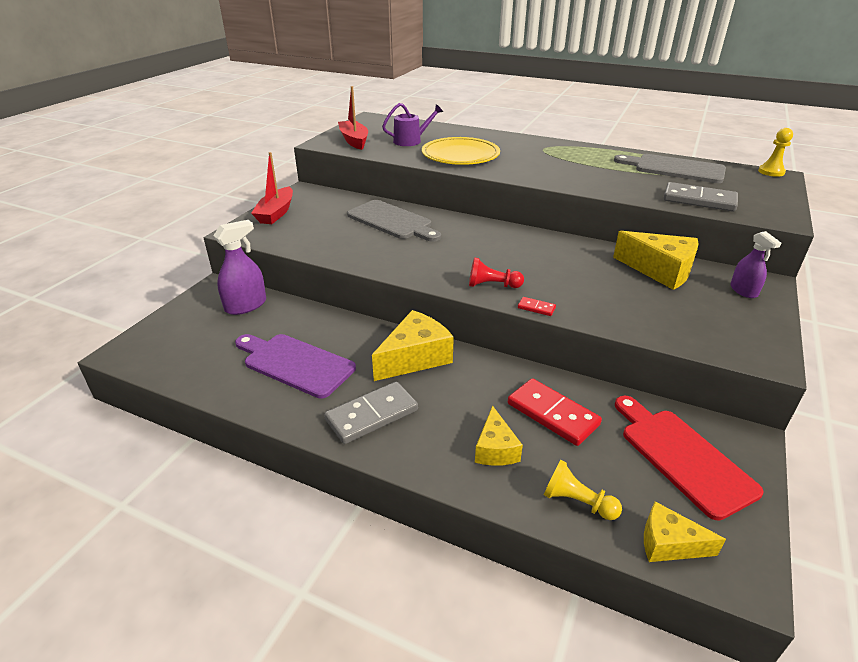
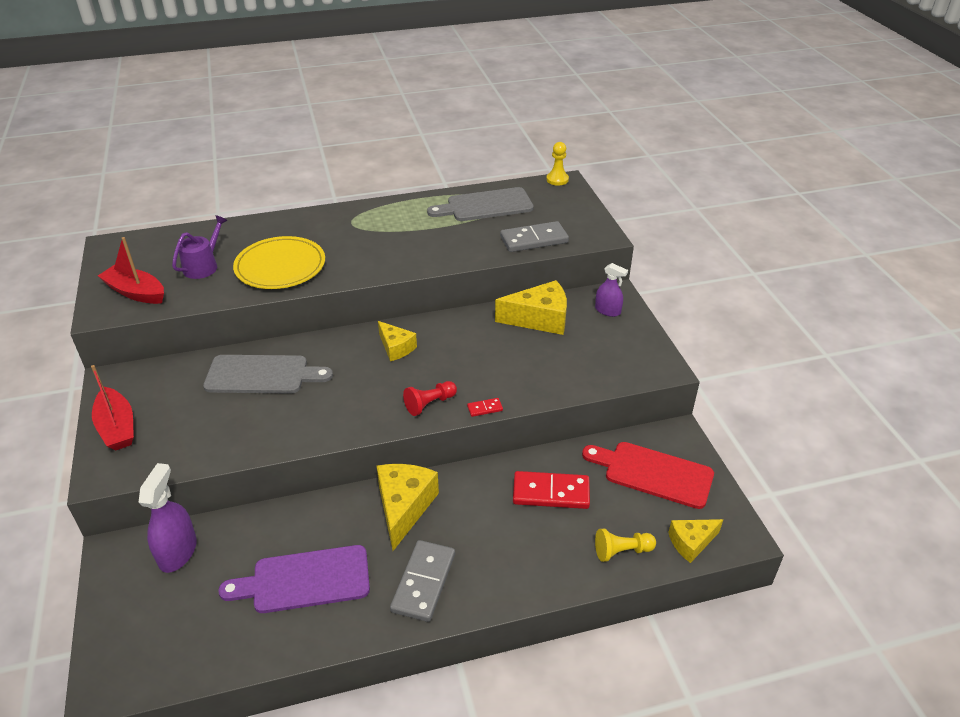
camera: 40 degrees left, 5 degrees up
yellow cheese [475,406,523,466] -> yellow cheese moved to [378,321,417,361]

